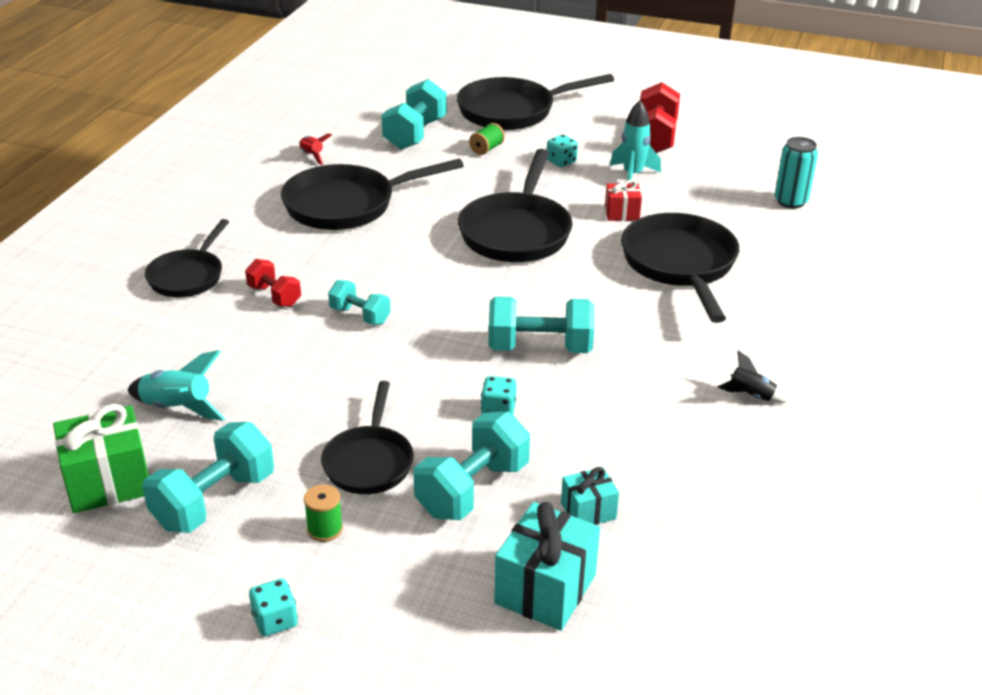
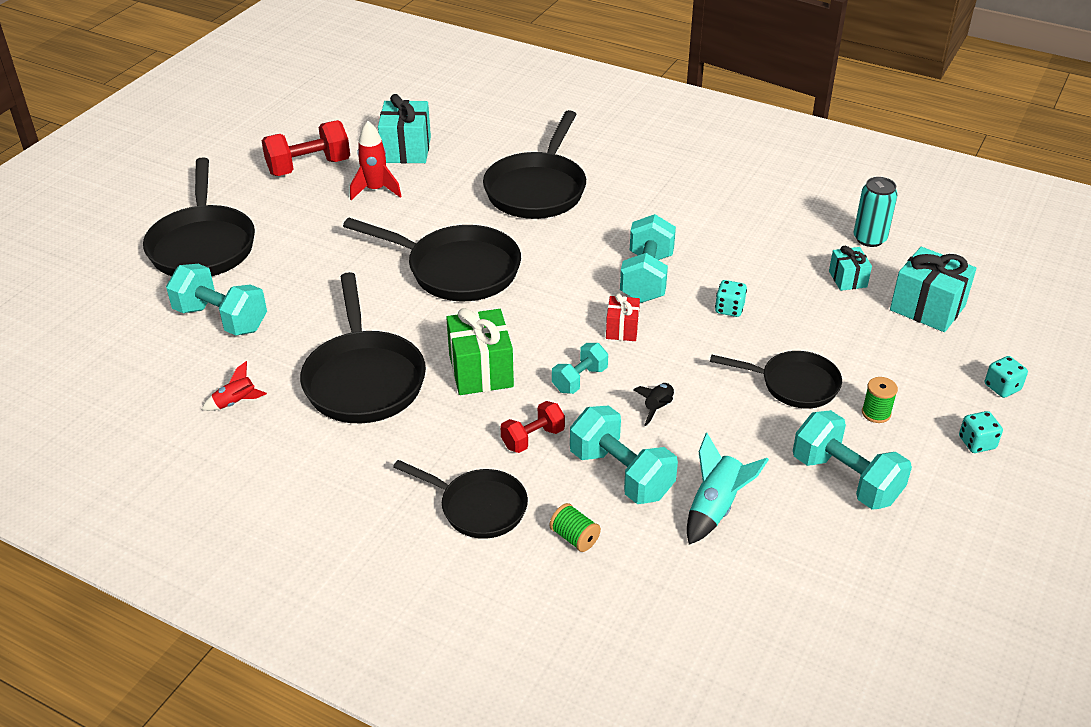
camera: 80 degrees left, 5 degrees up
green gift [53,404,149,513] -> green gift moved to [446,308,514,395]
turquoise dumbbell [414,412,530,520] -> turquoise dumbbell moved to [570,406,678,504]
green spool [469,123,505,155] -> green spool moved to [549,503,601,552]
turquoise dice [547,135,578,167] -> turquoise dice moved to [985,356,1028,398]
red gift [605,180,642,221] -> red gift moved to [606,293,640,341]
turquoise rocket [610,100,661,183] -> red rocket [350,121,402,200]
black pan [621,213,739,323] -> black pan turned 75 degrees counterclockwise [483,110,586,219]
red dumbbell [640,82,680,153] -> red dumbbell turned 45 degrees counterclockwise [262,120,350,176]
black rocket [718,351,789,403] -> black rocket moved to [633,383,674,426]
turquoise can [775,137,818,208] -> turquoise can moved to [854,177,898,247]
none -> turquoise gift [378,94,431,163]

